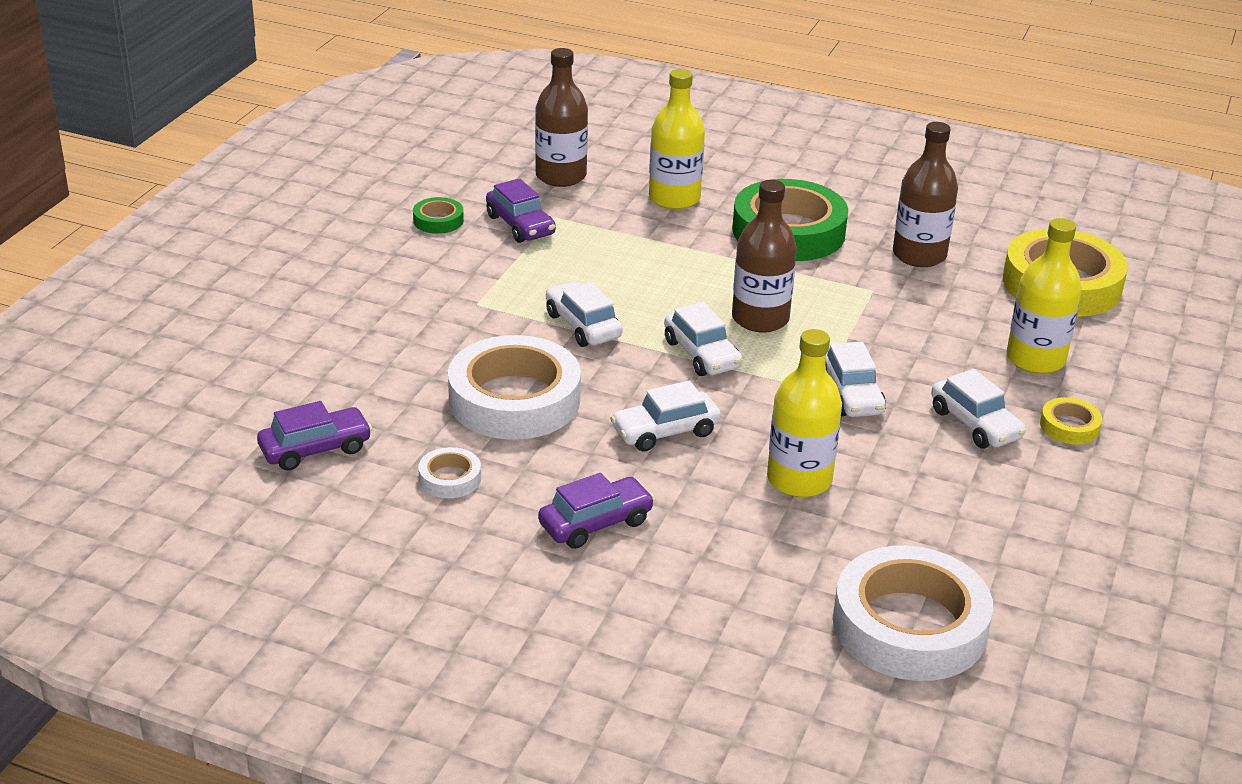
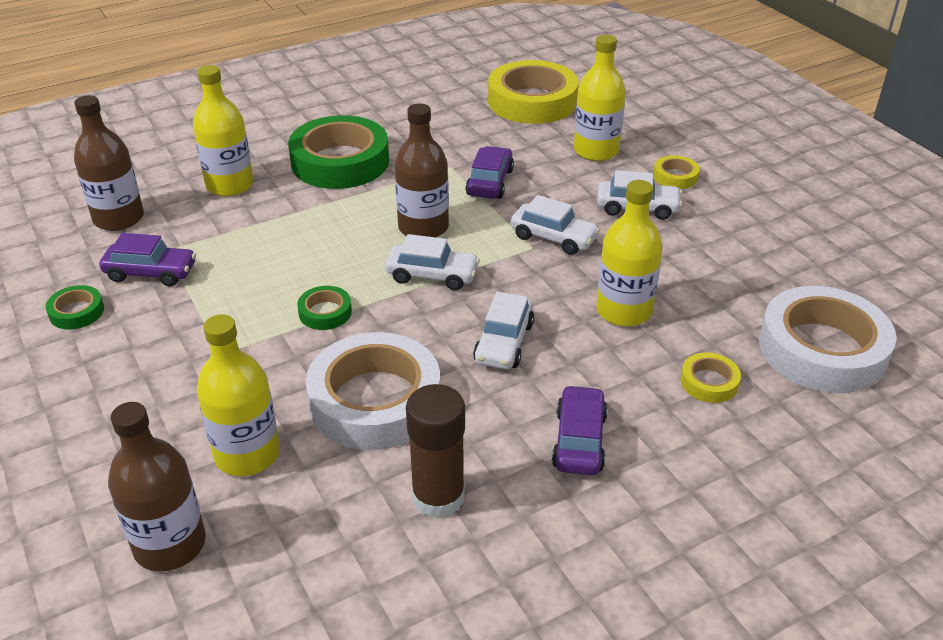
camera: 50 degrees left, 5 degrees up
purple car [257,401,372,471] -> purple car moved to [465,146,514,199]
white tape [418,447,481,498] -> brown glue stick [406,384,465,519]
white car [546,282,623,347] -> green tape [297,286,352,330]
brown bottle [893,122,958,267] -> brown bottle moved to [108,402,206,572]
none -> yellow bottle [197,314,280,476]
none -> yellow tape [681,352,741,403]

